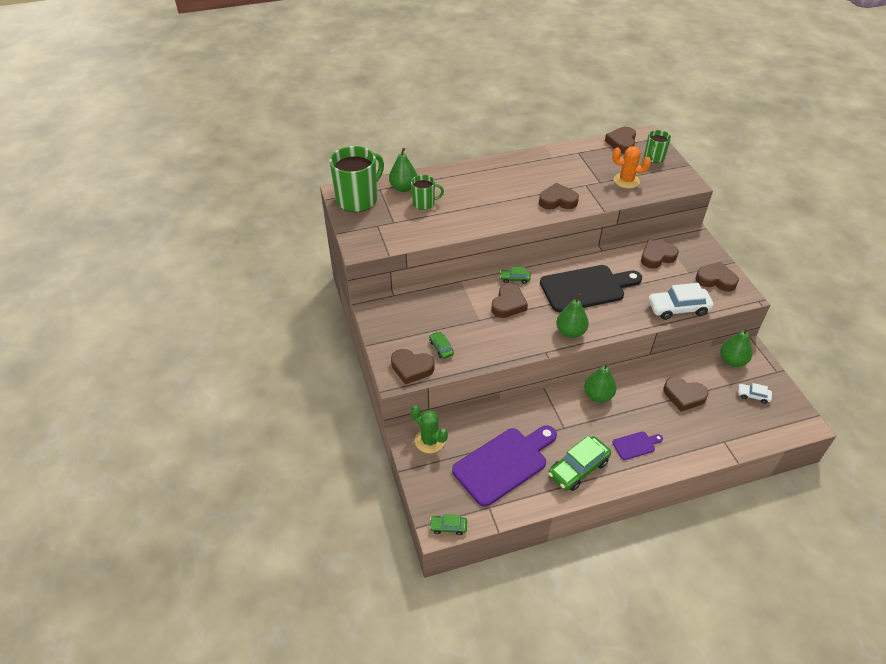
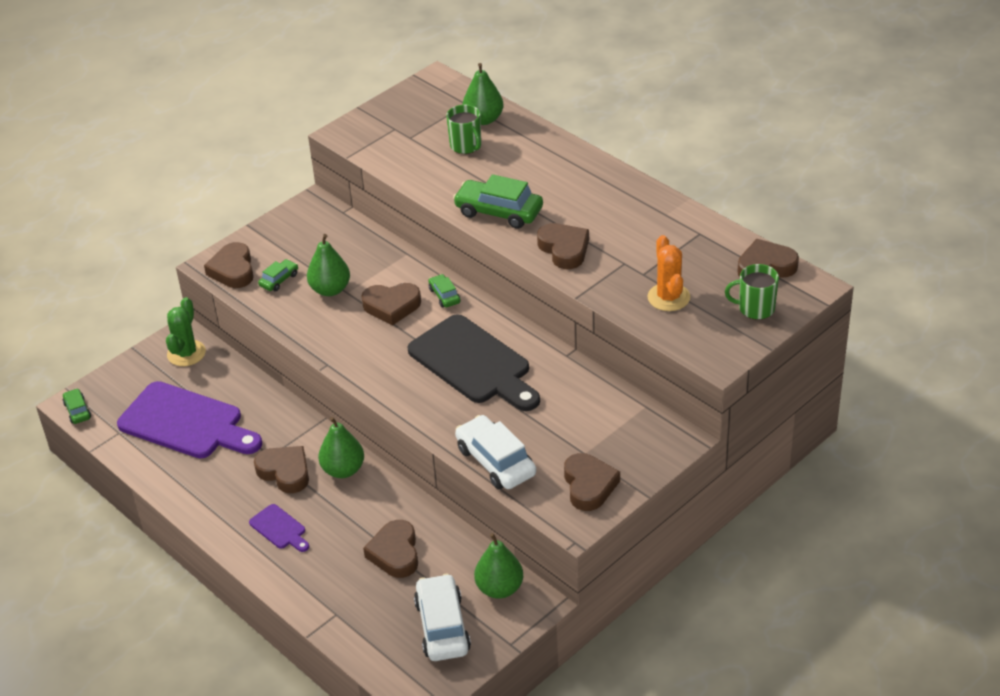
camera: 65 degrees right, 5 degrees down
green mug [329,146,384,212] -> none
green car [548,436,611,491] -> green car moved to [453,174,543,229]
green pear [556,293,589,338] -> green pear moved to [307,234,350,296]
brown heart [641,240,679,269] -> brown heart moved to [254,446,309,493]
white car [738,383,772,404] -> white car [414,574,471,661], size x1.93

